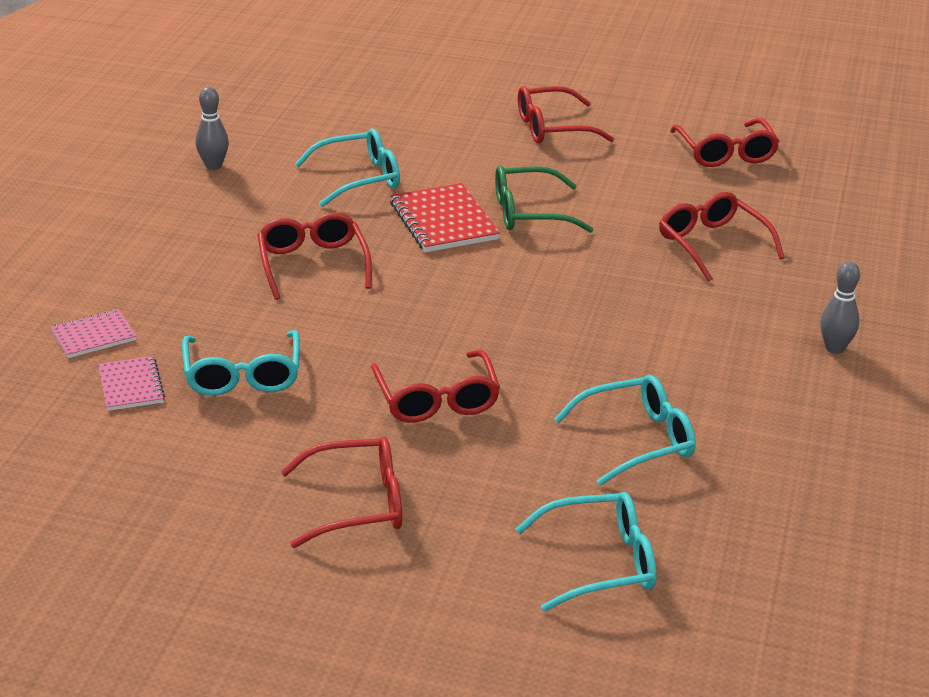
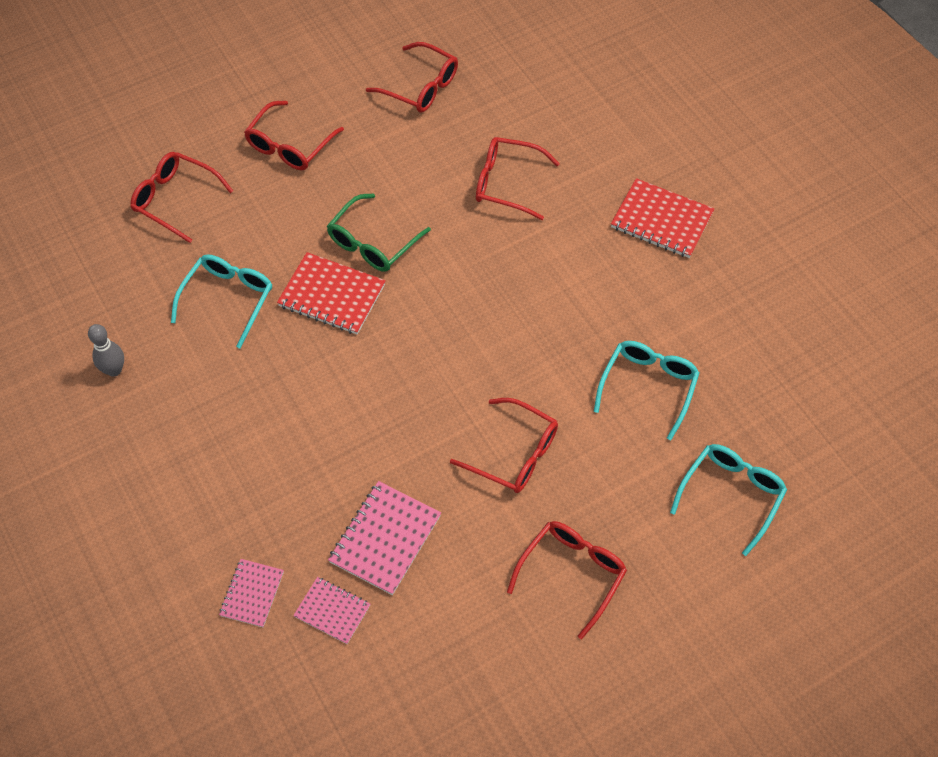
camera: 45 degrees left, 25 degrees up
turquoise glasses [182,330,300,396] -> pink notebook [328,481,441,595]
red glasses [258,213,372,300] -> red glasses moved to [130,152,233,243]
grey bowling pin [820,261,860,354] -> red notebook [611,178,714,258]

